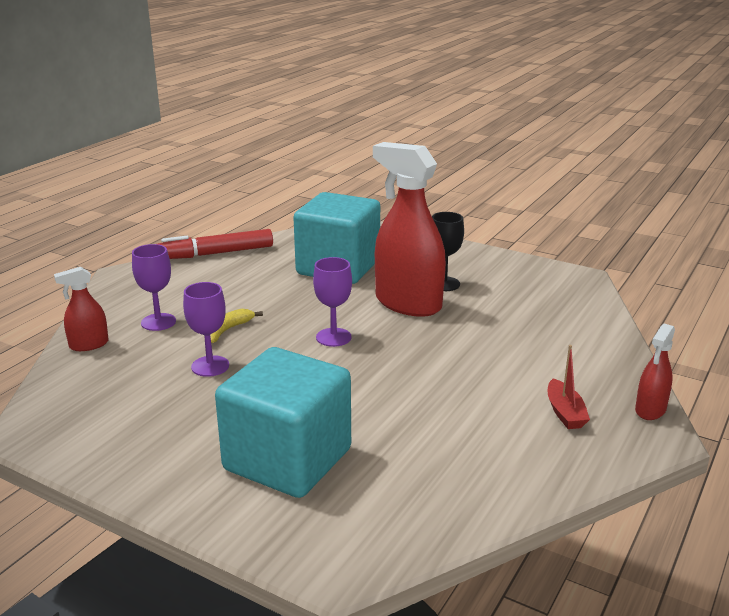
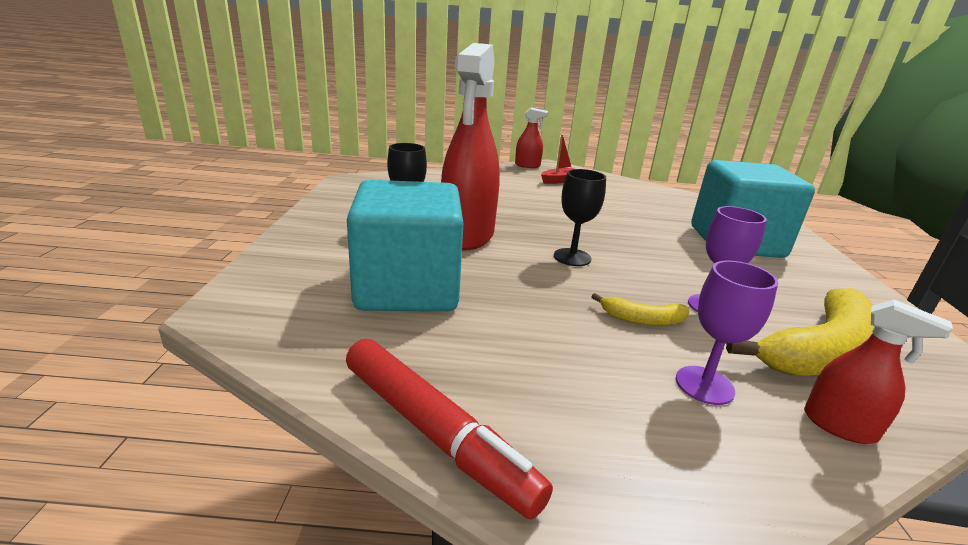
camera: 120 degrees left, 0 degrees up
purple goblet [313,257,352,347] -> black goblet [554,169,606,266]
none -> yellow banana [726,288,875,376]

